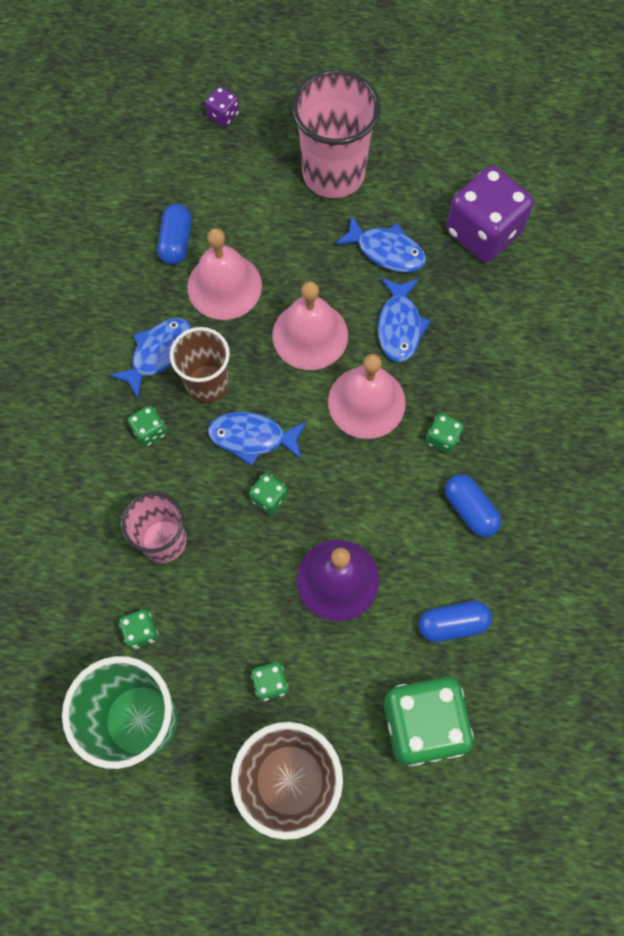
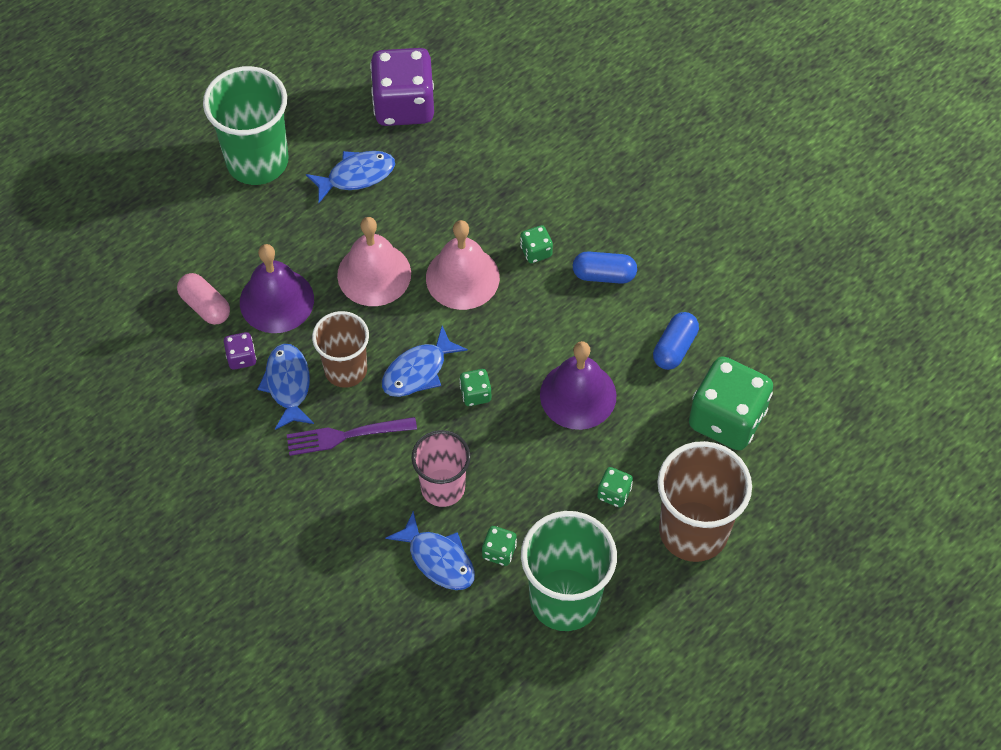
camera: 50 degrees left, 10 degrees down
green dice [128,405,167,447] -> purple fork [286,417,417,456]
blue capsule [157,204,191,265] -> pink capsule [177,273,230,325]
pink bell [187,228,262,320] -> purple bell [240,244,314,333]
purple dice [205,86,239,127] -> purple dice moved to [224,332,257,370]
pink cup [292,69,381,198] -> green cup [203,66,289,185]
blue fish [378,278,431,362] -> blue fish moved to [385,511,475,590]

